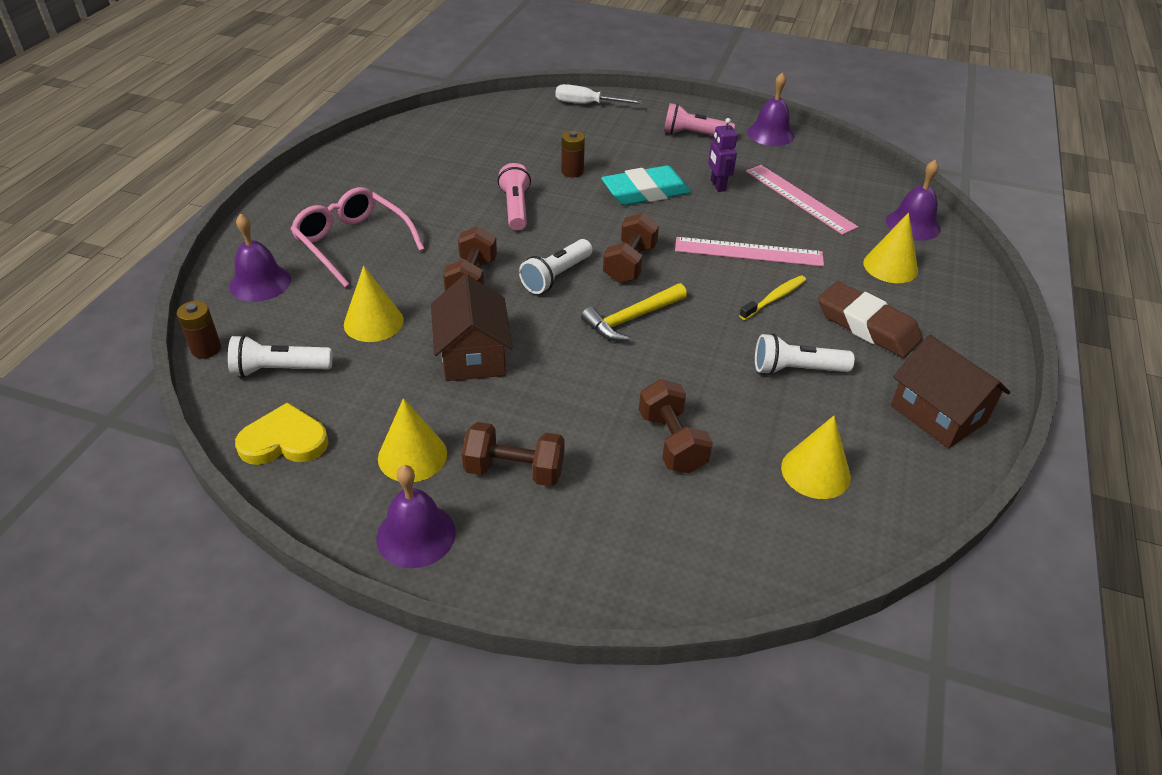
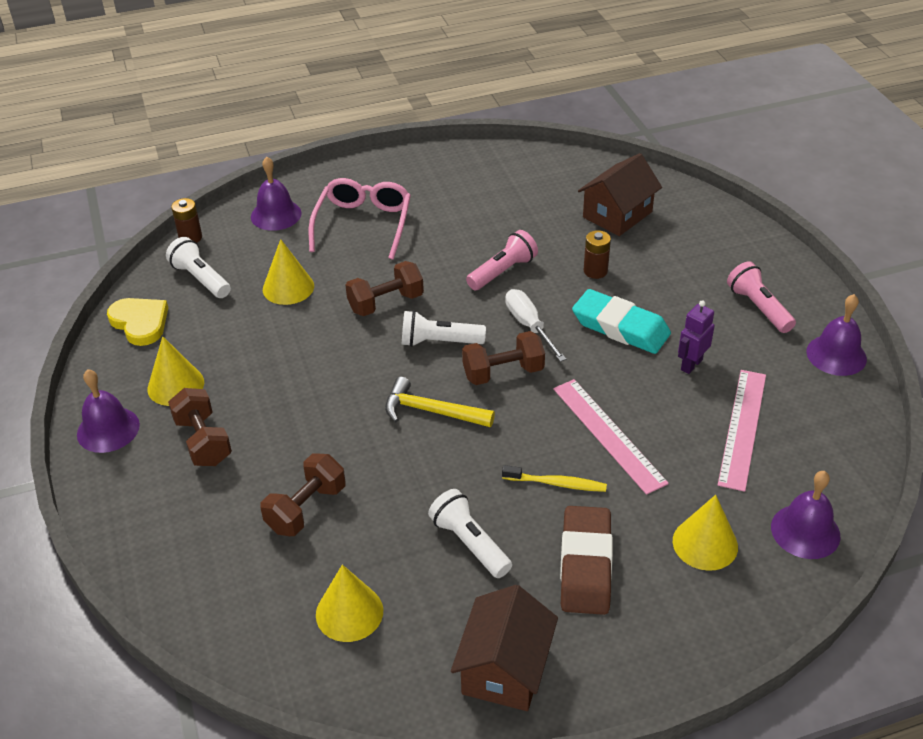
camera: 55 degrees right, 0 degrees up
brown house [431,274,513,381] -> brown house moved to [578,153,662,236]
white screwdriver [555,84,642,104] -> white screwdriver moved to [505,289,566,362]

